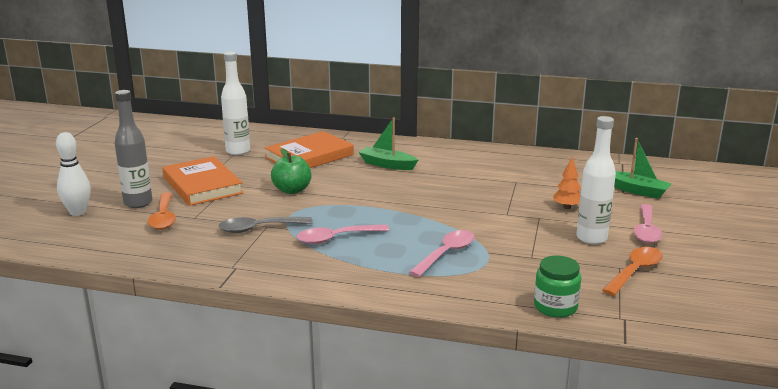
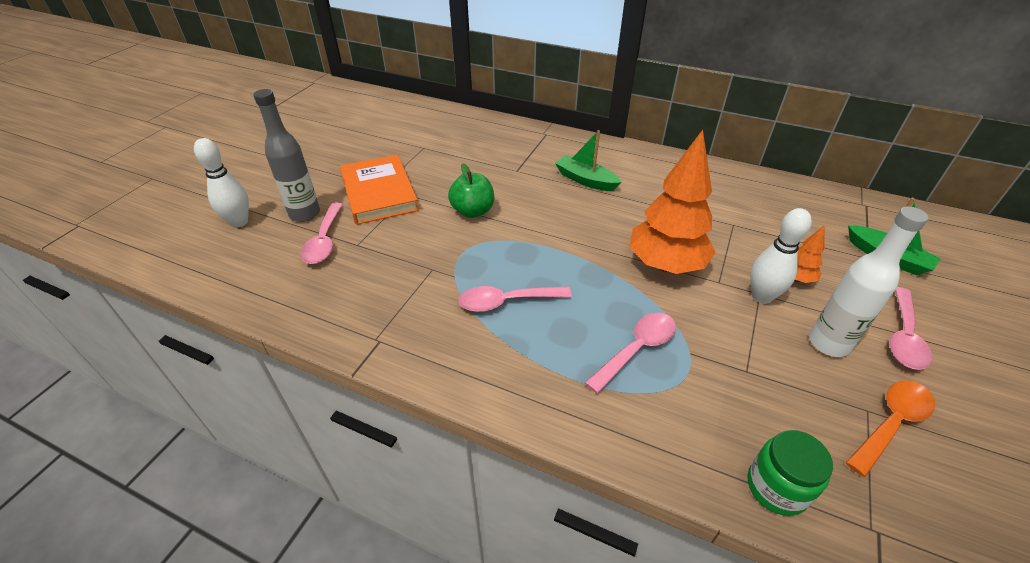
camera: 10 degrees right, 20 degrees up
orange spoon [148,192,176,230] -> pink spoon [300,203,343,264]
grey spoon [219,217,312,233] -> none
white bottle [221,52,250,155] -> none
orange book [264,131,354,168] -> none
none -> orange tree [629,130,716,274]
none -> white bowling pin [750,208,812,304]

